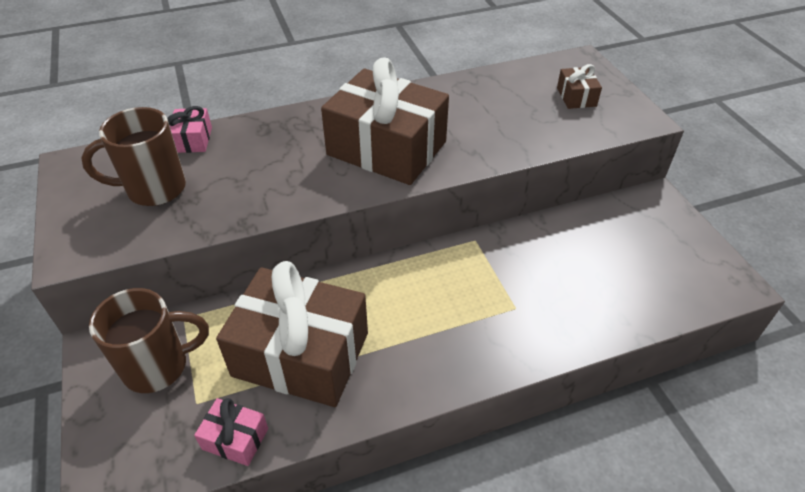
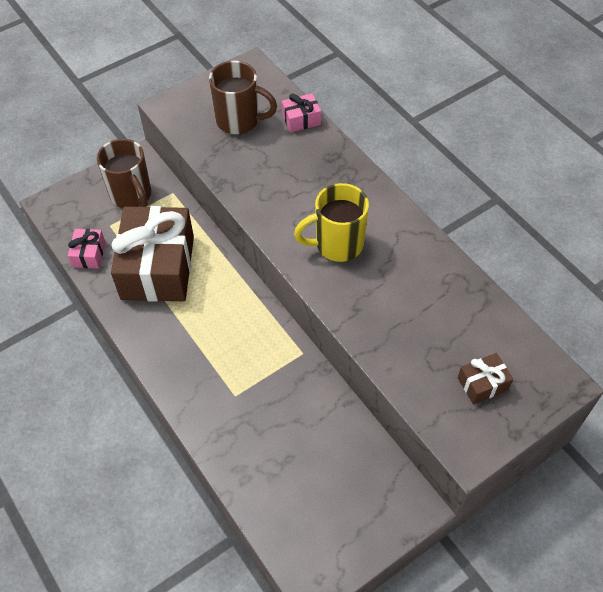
camera: 75 degrees right, 10 degrees up
brown mug [81,107,186,206] -> brown mug turned 135 degrees clockwise [209,61,277,134]
brown gift [321,57,449,185] -> yellow mug [294,183,369,262]

